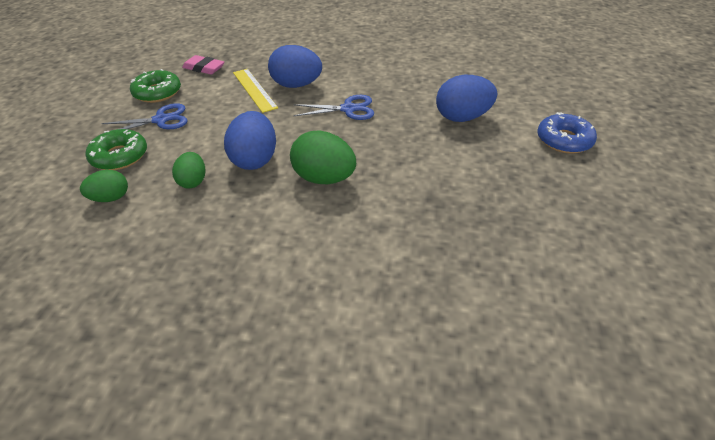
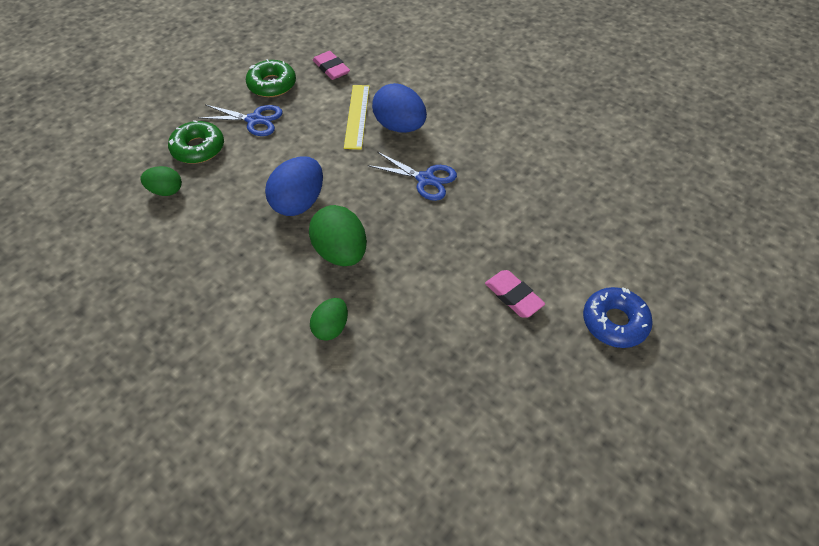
camera: 30 degrees right, 10 degrees up
green egg [172,152,206,188] -> green egg moved to [310,298,348,341]
blue egg [436,75,497,122] -> none
none -> pink eraser [485,270,545,318]

